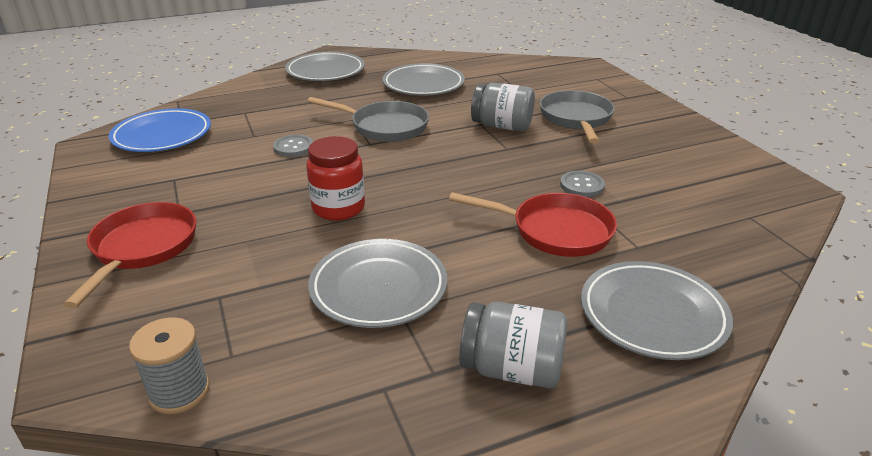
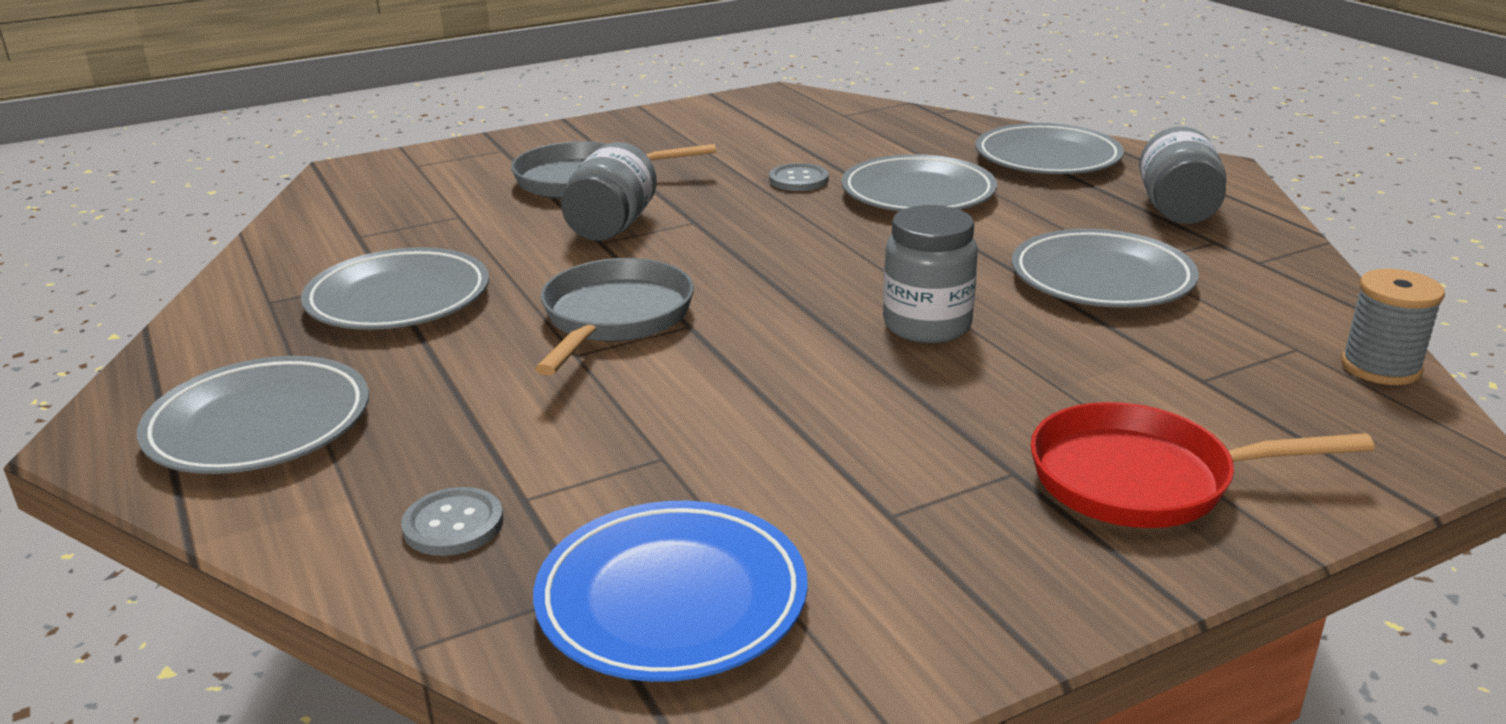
camera: 95 degrees left, 5 degrees down
grey button [273,135,313,157] -> grey button moved to [401,487,504,556]
red jar [306,136,365,221] -> grey jar [883,205,978,343]
red pan [449,192,617,257] -> grey plate [841,154,997,211]

